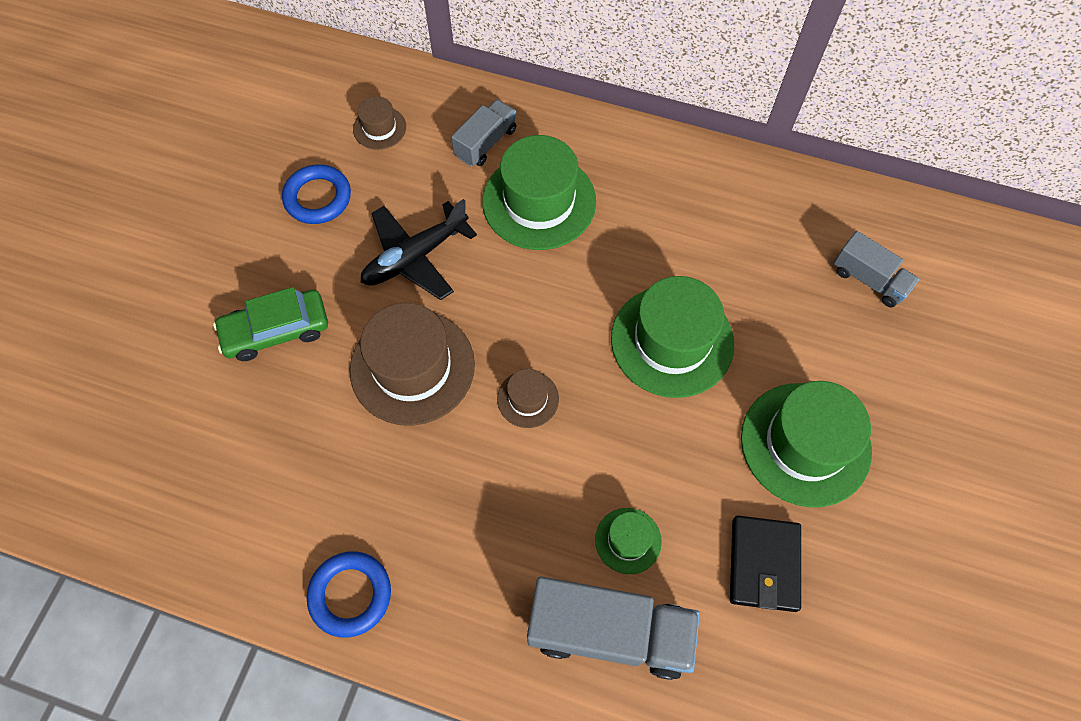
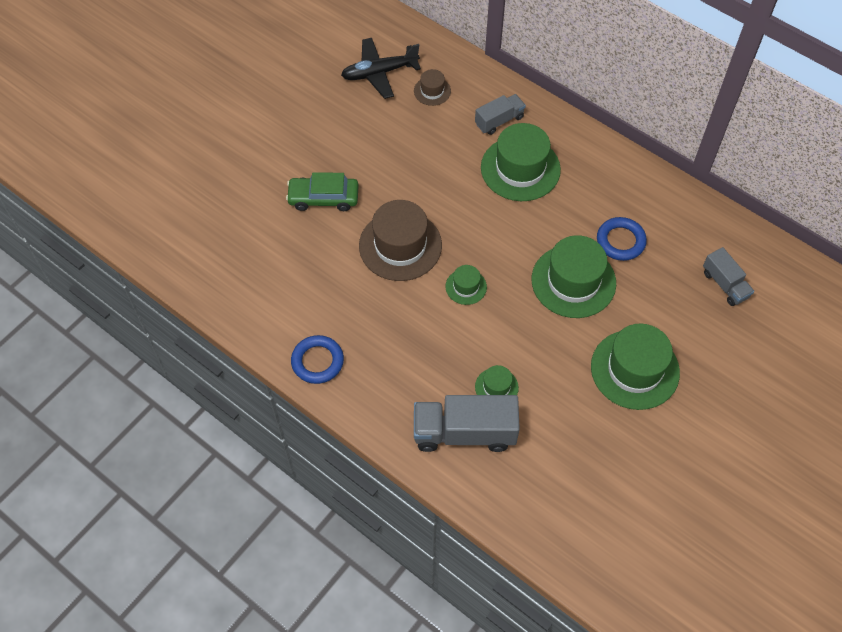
camera: 20 degrees right, 5 degrees down
blue ring [282,164,351,224] -> blue ring moved to [597,217,647,261]
black plane [361,199,477,300] -> black plane moved to [341,38,421,99]
brown hat [497,369,559,428] -> green hat [446,265,487,305]
grey truck [527,576,700,680] -> grey truck turned 150 degrees clockwise [414,395,520,452]
black wallet [730,516,801,612] -> none

